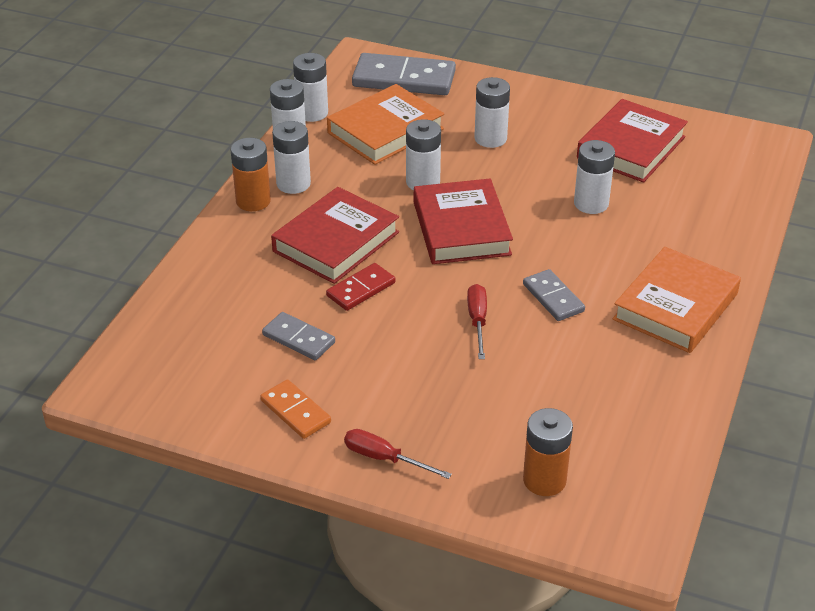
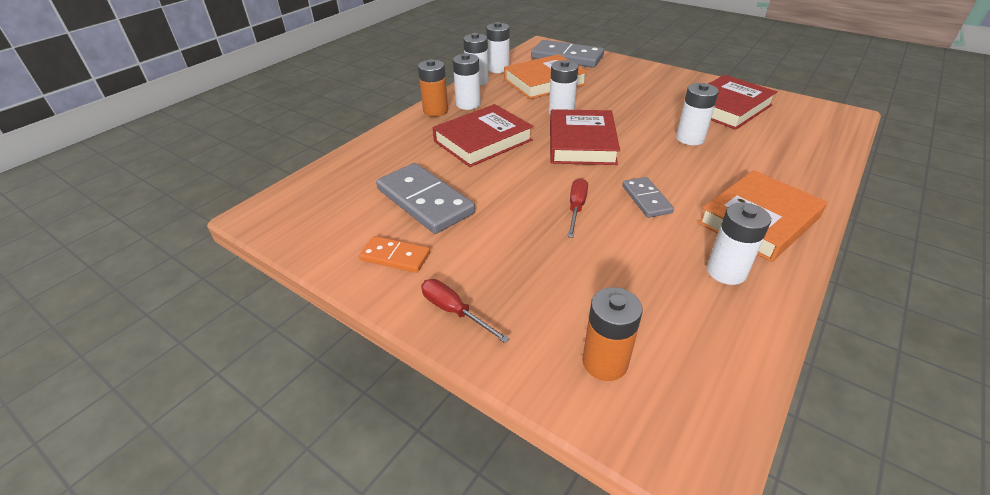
camera: 15 degrees right, 0 degrees up
orange domino [260,380,331,439] -> orange domino turned 45 degrees counterclockwise [359,236,430,273]
grey domino [262,312,335,360] -> grey domino [376,163,475,234], size x1.80
red domino [326,263,395,311] -> none
white battery [474,77,510,148] -> white battery moved to [707,202,771,285]

